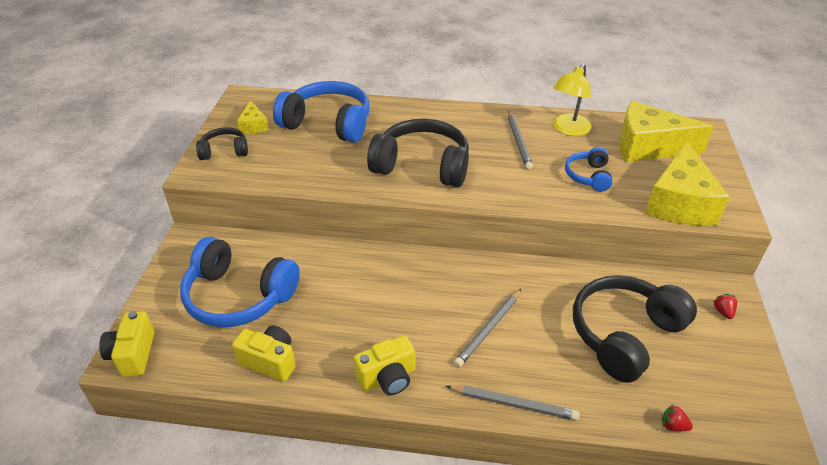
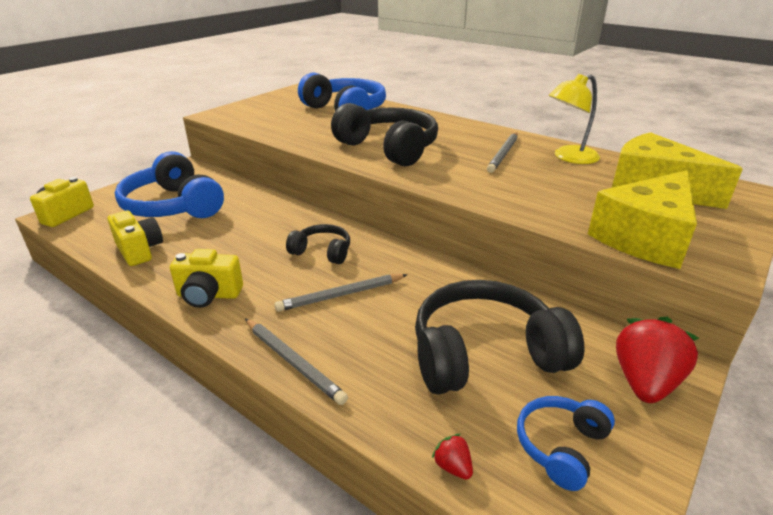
camera: 30 degrees right, 10 degrees down
black headphones [196,127,248,160] -> black headphones moved to [286,224,350,264]
yellow cheese [237,101,269,134] -> none
blue headphones [565,147,613,192] -> blue headphones moved to [517,396,615,491]
red strawberry [713,294,737,319] -> red strawberry [616,317,699,403], size x2.31

